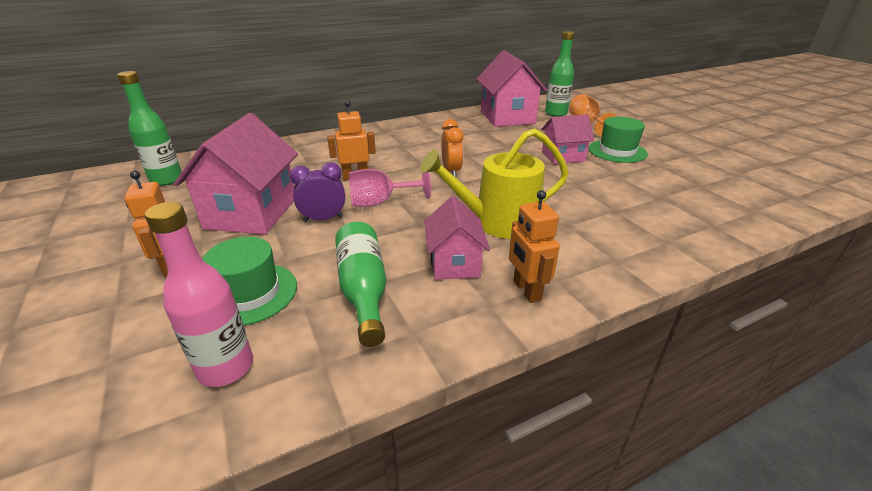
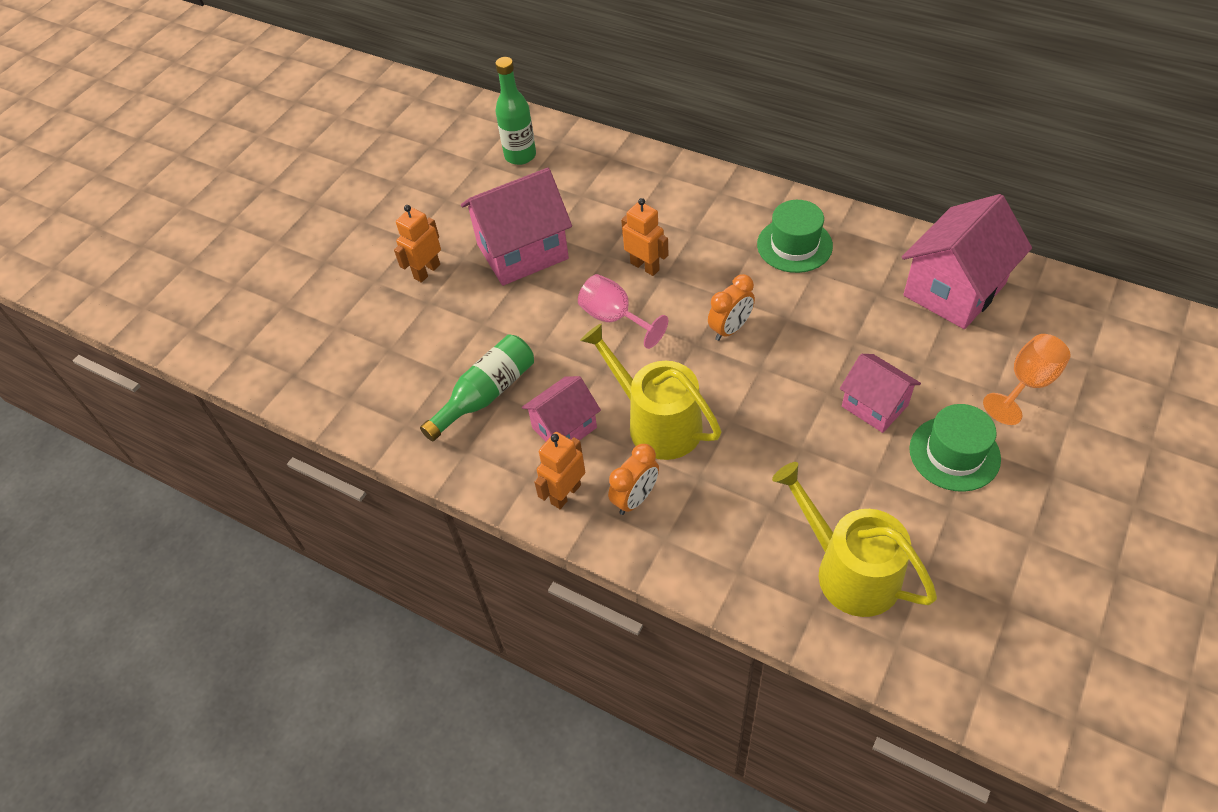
camera: 60 degrees right, 20 degrees up
pink bottle [145,202,253,387] -> none
green hat [202,237,297,325] -> green hat moved to [757,200,833,273]
purple clock [290,162,345,222] -> none
green bottle [545,31,575,117] -> none
none -> orange clock [608,444,659,515]
none -> yellow watering can [772,462,937,617]

